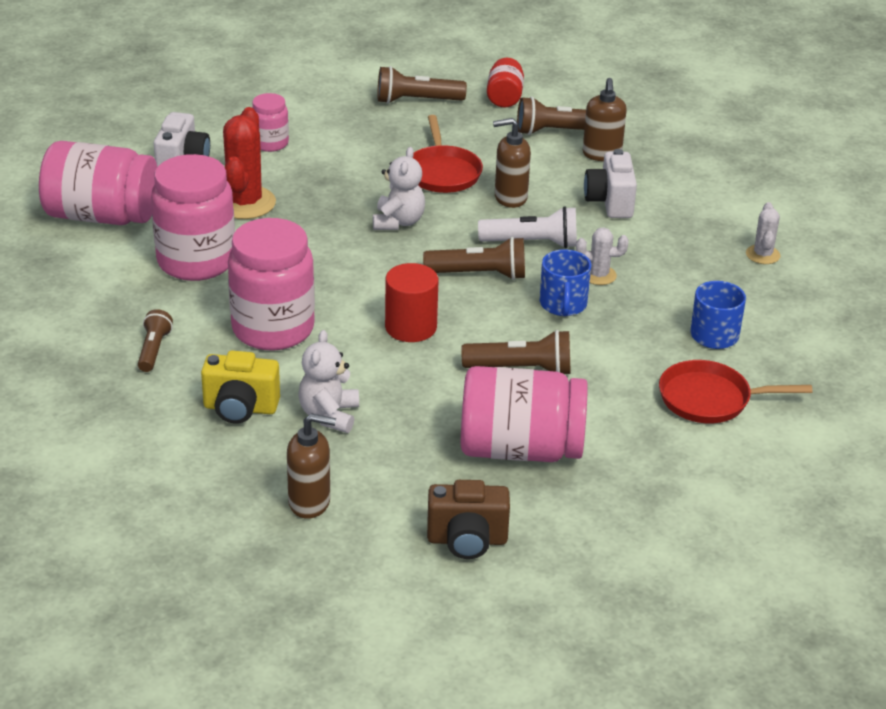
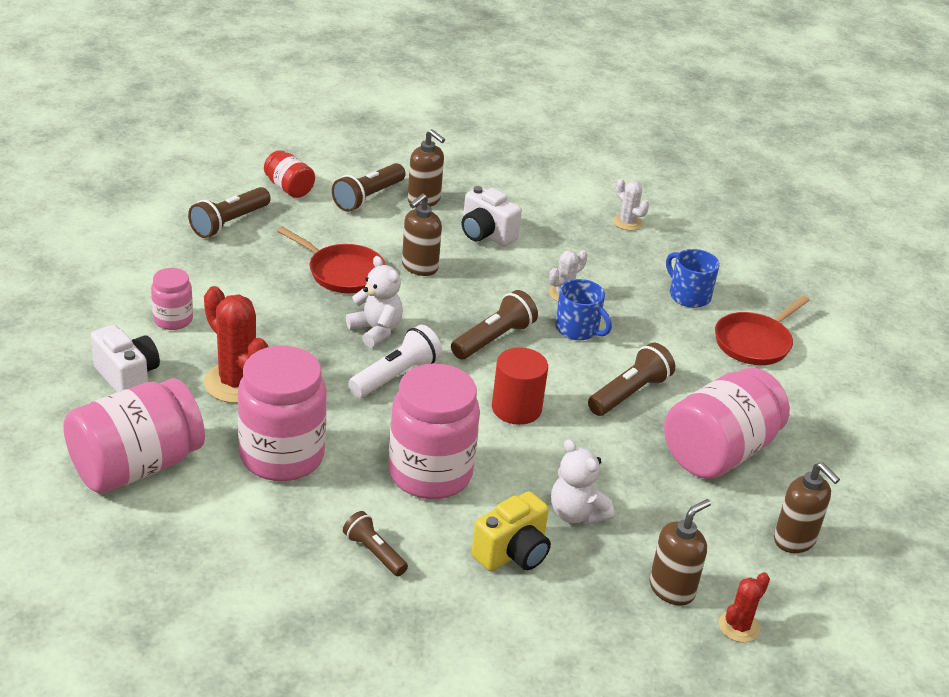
camera: 50 degrees left, 0 degrees up
brown camera [427,480,510,559] -> brown soap dispenser [774,463,840,553]
white flashlight [478,206,577,248] -> white flashlight moved to [348,325,442,398]
none -> red cactus [719,572,770,642]

